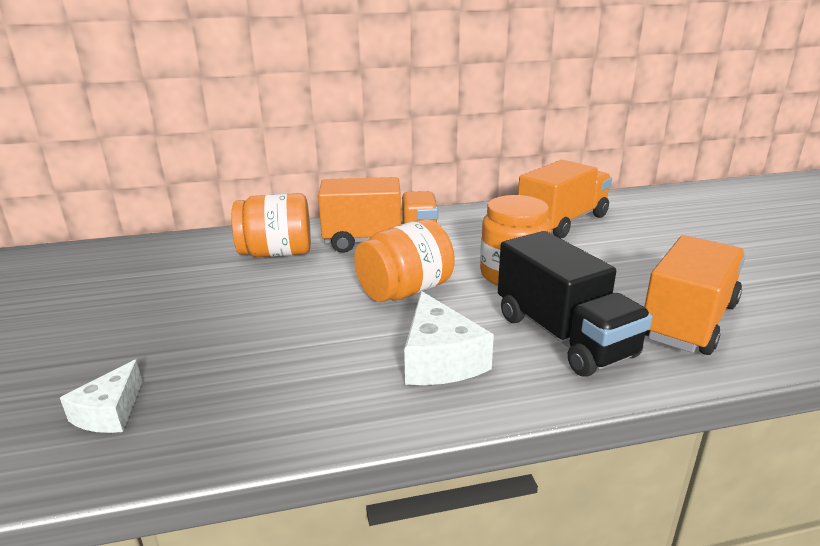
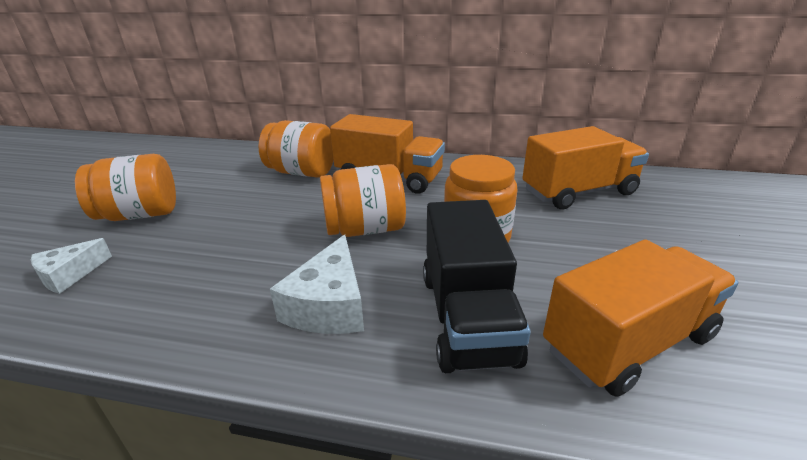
camera: 25 degrees right, 5 degrees up
none -> orange jar [75,154,176,221]

